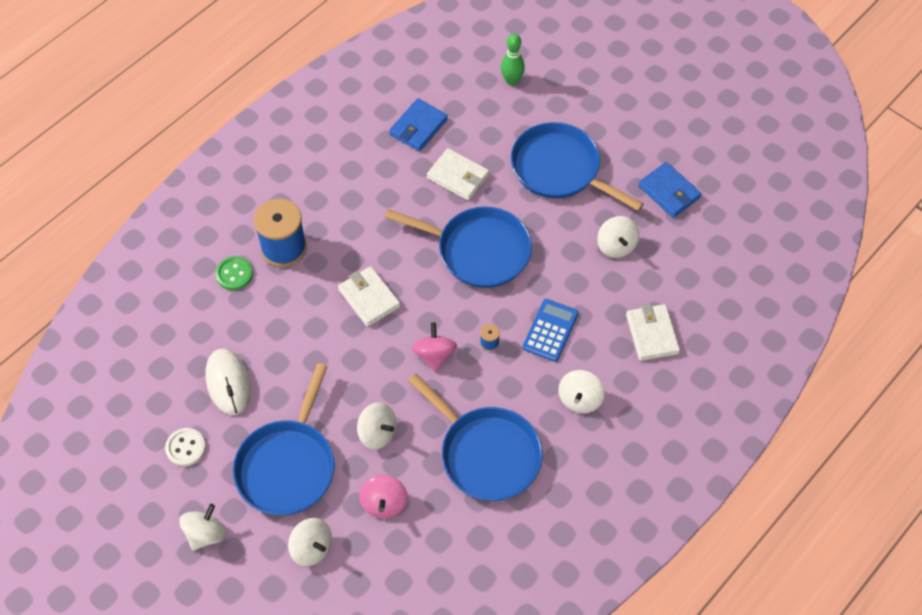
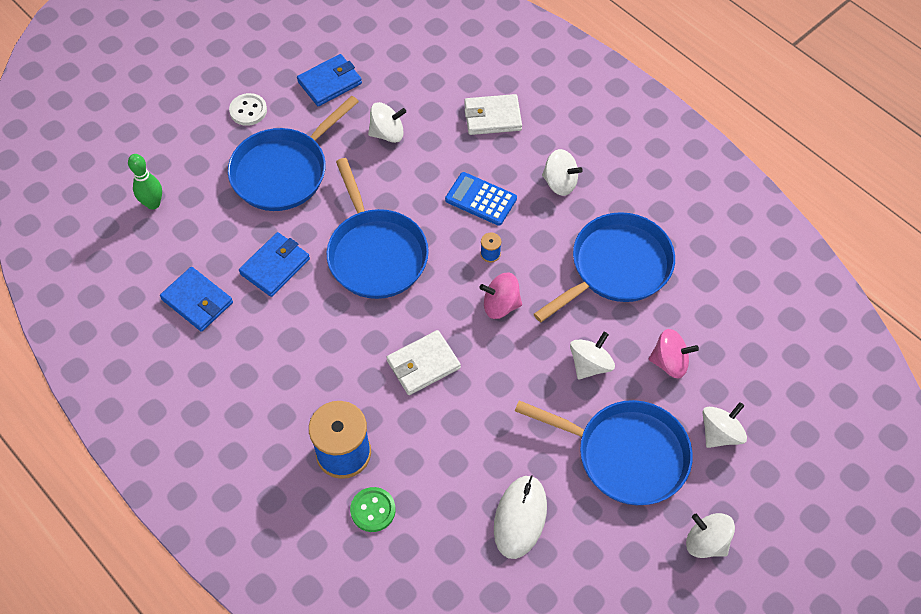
camera: 85 degrees left, 0 degrees up
white button [165,428,206,466] -> white button moved to [229,93,267,126]
white mouse [206,348,251,415] -> white mouse turned 60 degrees counterclockwise [494,475,547,559]
blue pan [385,207,532,288] -> blue pan turned 135 degrees clockwise [326,158,429,299]
white wallet [427,148,489,201] -> blue wallet [239,232,310,297]

